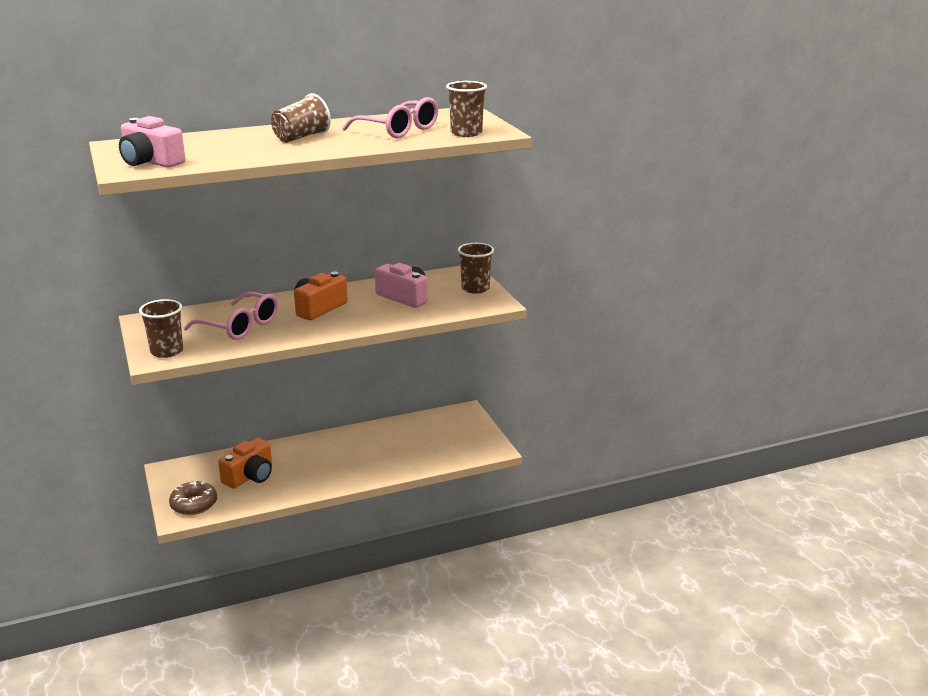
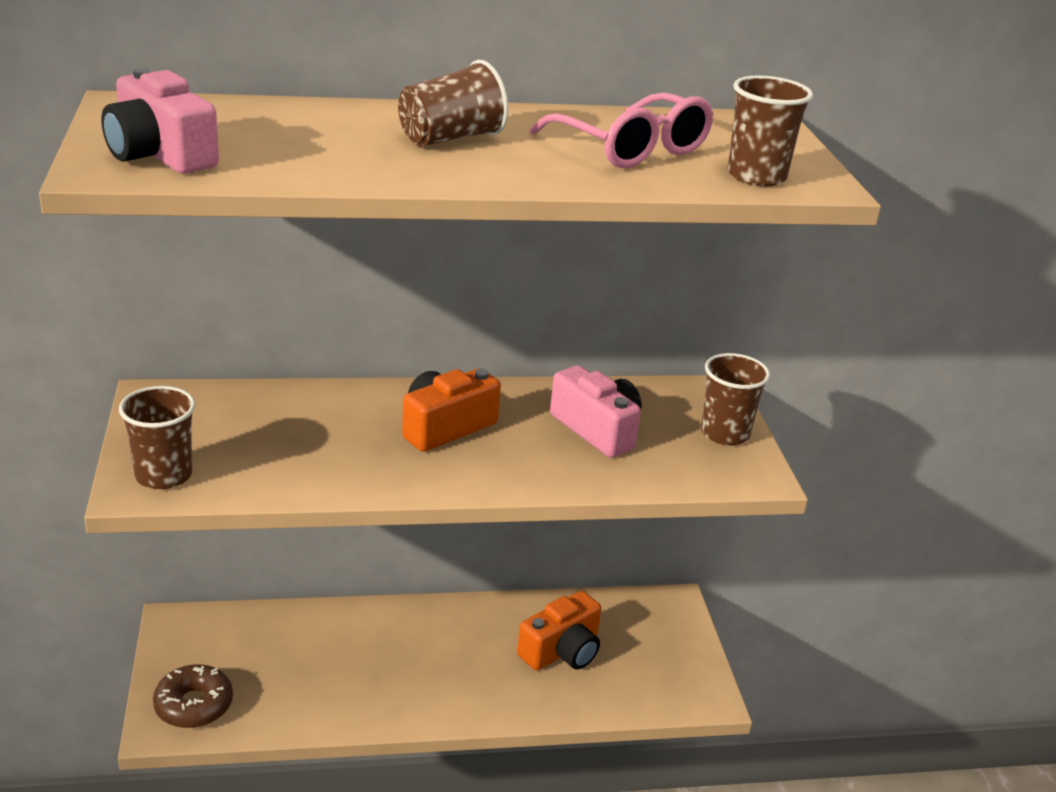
camera: 10 degrees right, 5 degrees up
pink glasses [184,292,278,340] -> none
orange camera [218,438,272,489] -> orange camera moved to [517,591,601,670]

